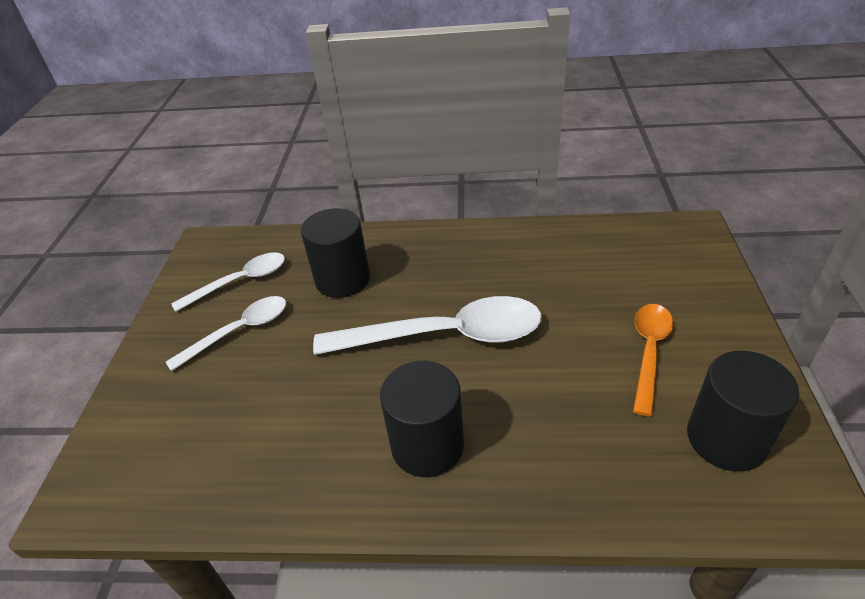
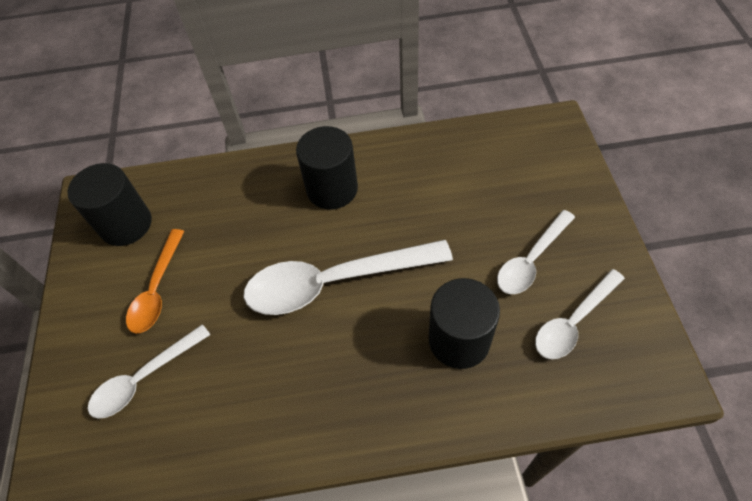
camera: 170 degrees right, 15 degrees up
none -> white spoon [88,324,210,419]

